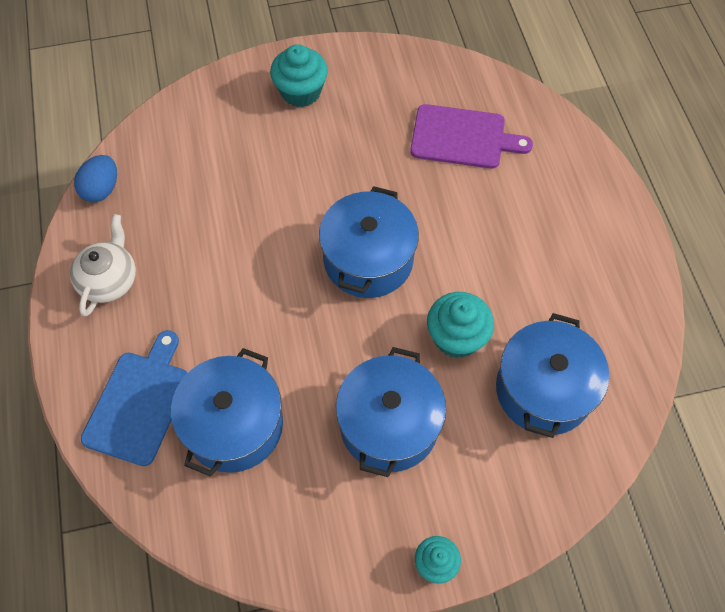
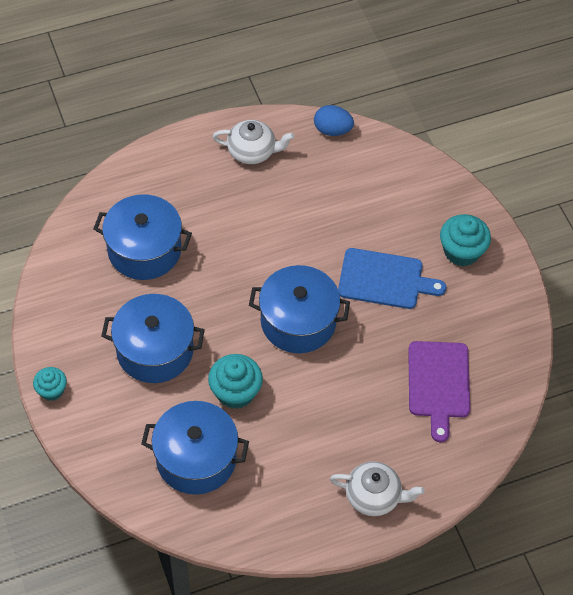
camera: 80 degrees right, 5 degrees down
blue cutting board [81,330,187,466] -> blue cutting board moved to [338,248,446,309]
none -> white teapot [330,461,425,516]

